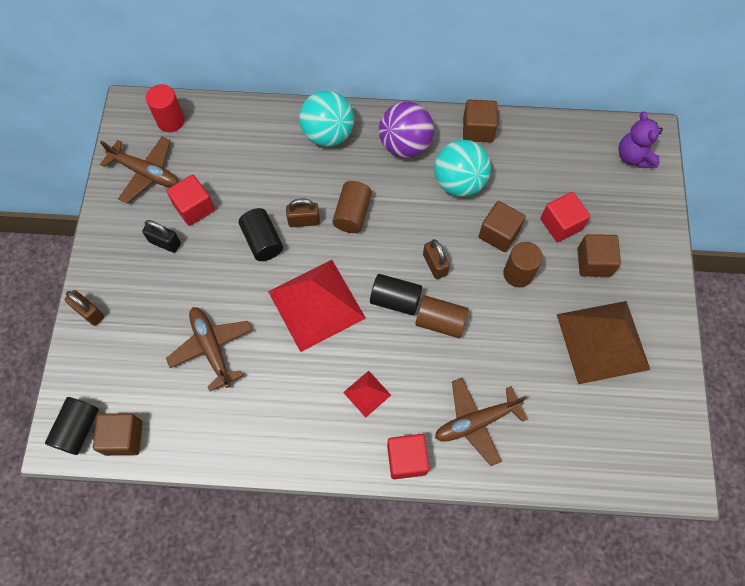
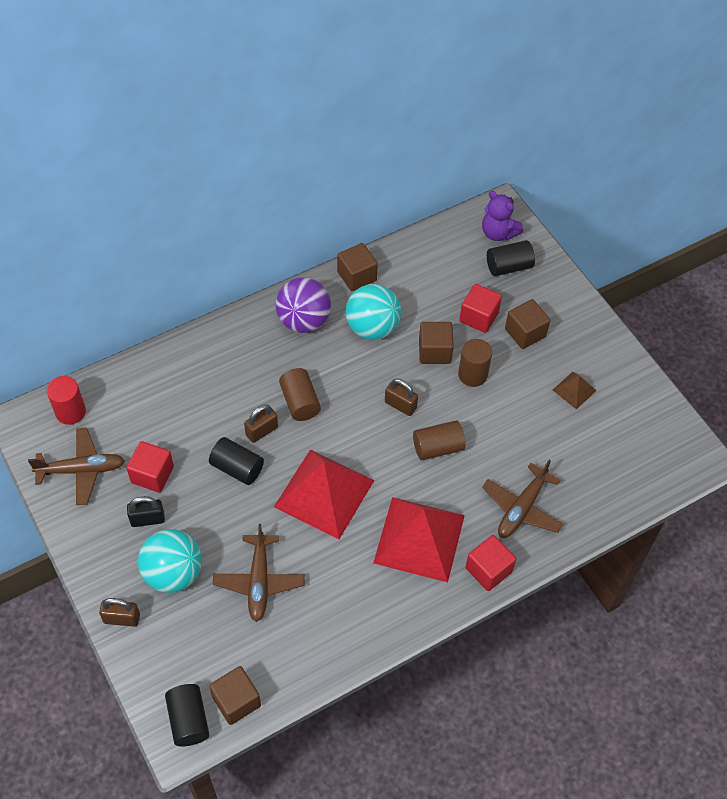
camera: 35 degrees left, 10 degrees down
brown plane [166,307,252,391] -> brown plane turned 120 degrees counterclockwise [213,524,305,622]
turquoise ball [299,91,354,147] -> turquoise ball moved to [138,529,202,593]
red pyramid [343,371,391,418] -> red pyramid [373,497,465,582], size x2.23
black cylinder [370,274,422,315] -> black cylinder moved to [487,240,535,276]
brown pyramid [557,301,650,384] -> brown pyramid [553,372,596,409], size x0.45

